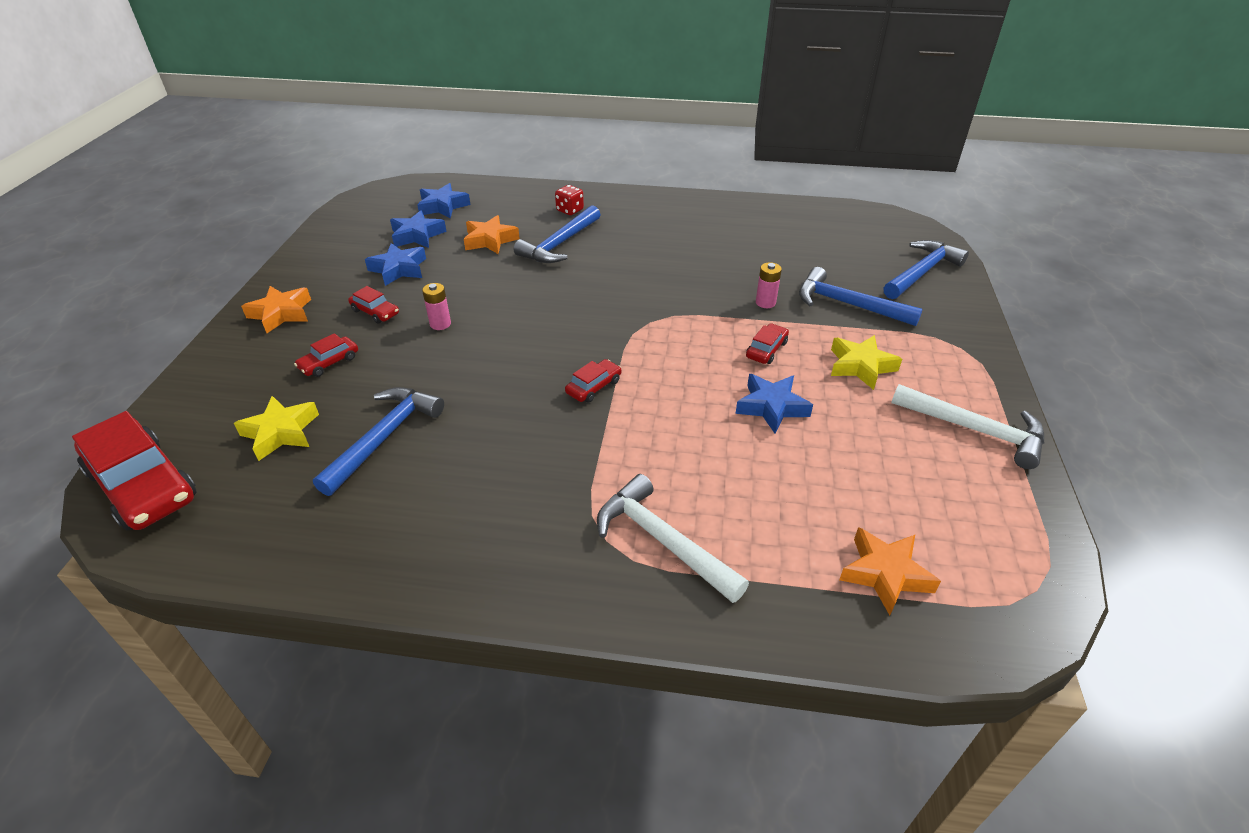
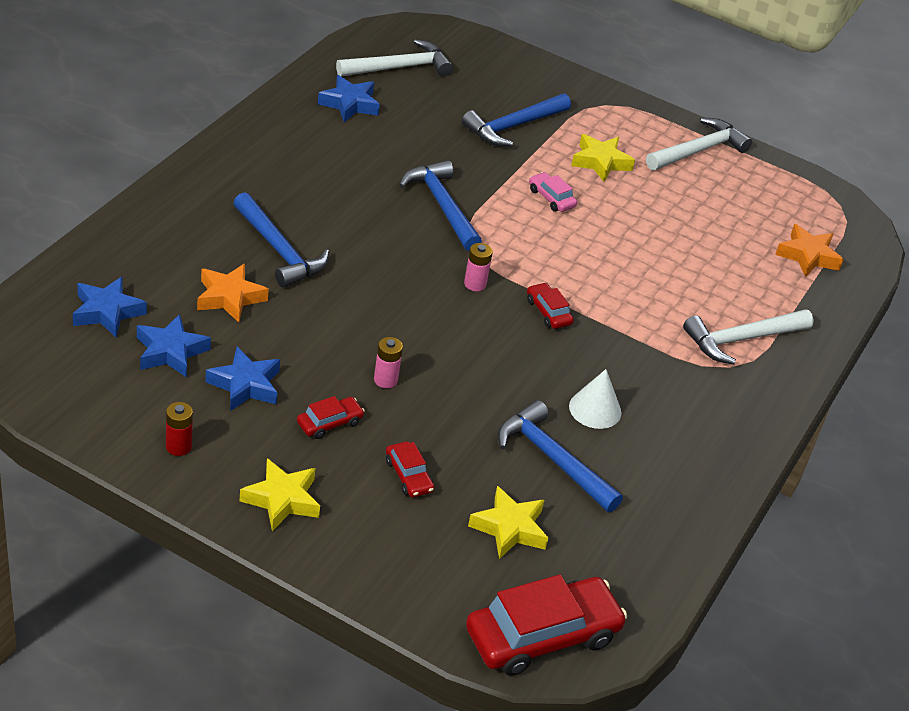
camera: 75 degrees left, 0 degrees up
orange star [241,286,311,333] -> yellow star [239,458,320,531]
red dice [555,185,584,215] -> none
blue star [736,374,813,433] -> blue star moved to [318,75,380,122]
red car [746,323,789,364] -> pink car [529,172,577,212]
pink battery [756,262,782,308] -> pink battery moved to [464,243,493,291]
blue hammer [884,240,969,299] -> blue hammer moved to [399,160,482,251]
none -> red battery [166,402,193,456]
none -> white hammer [336,39,453,77]
none -> white cone [569,369,621,429]

